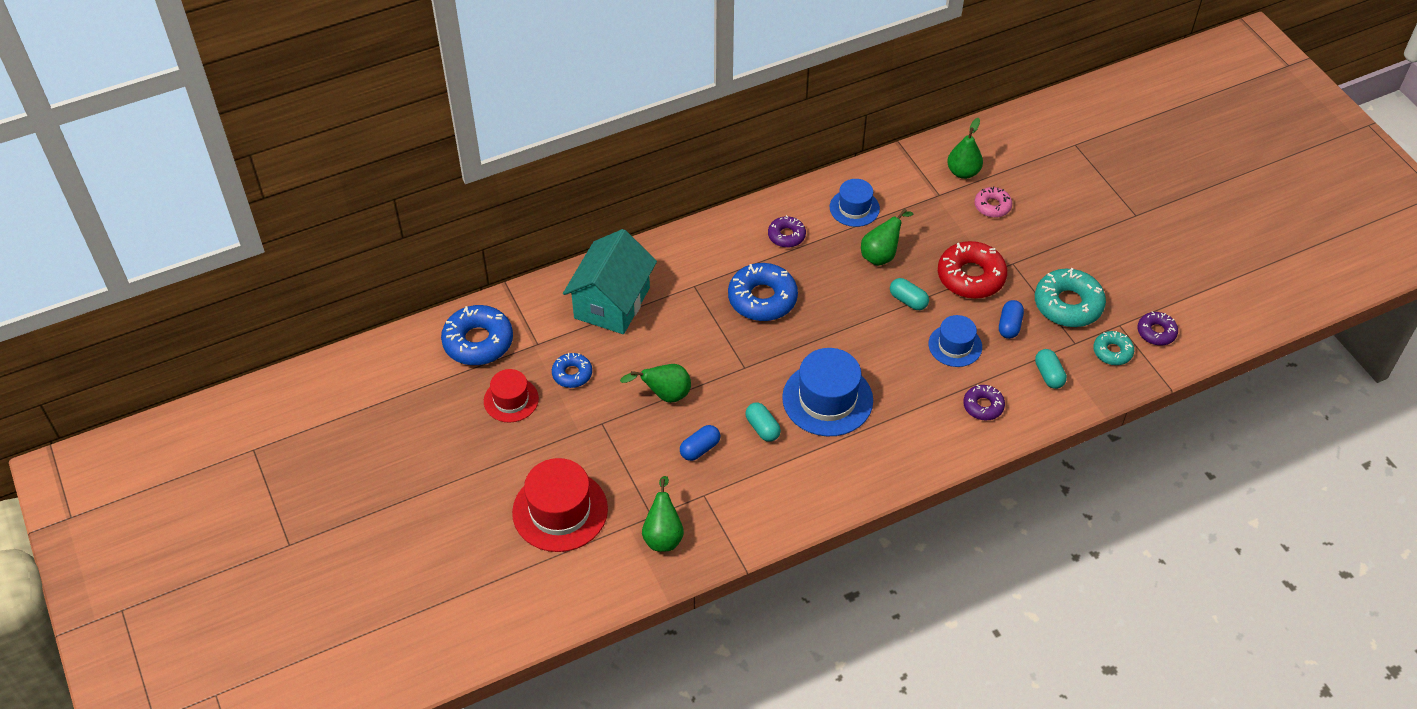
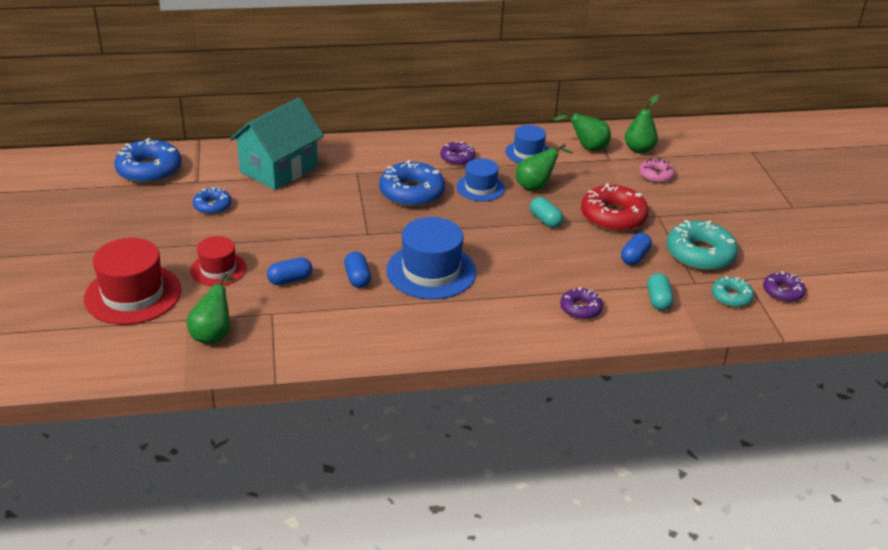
camera: 15 degrees right, 15 degrees down
red hat [484,369,539,423] -> red hat moved to [190,236,246,286]
green pear [620,364,691,403] -> green pear moved to [553,110,611,151]
turquoise capsule [745,403,781,442] -> blue capsule [344,252,371,288]
blue hat [929,315,982,367] -> blue hat moved to [456,158,505,201]

